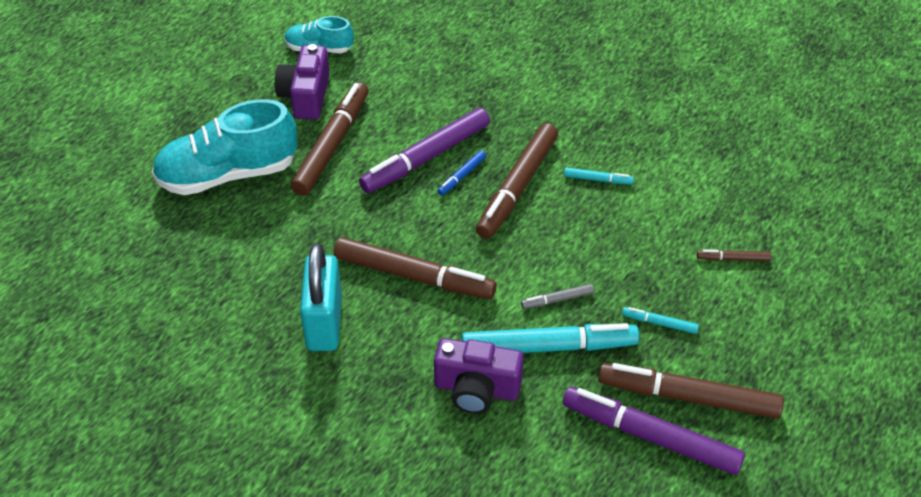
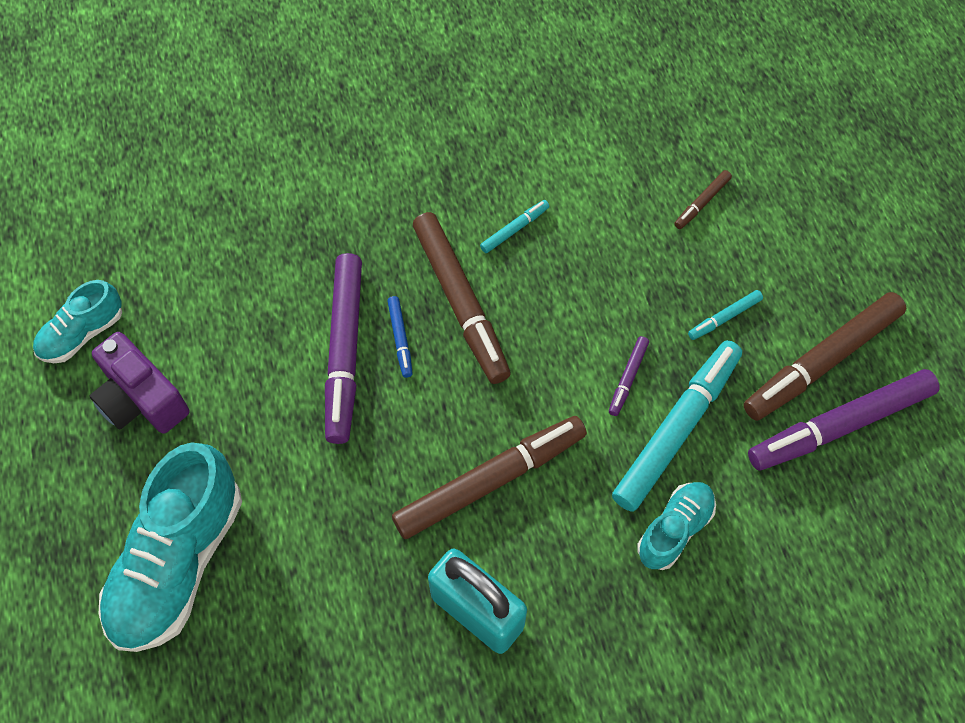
camera: 50 degrees left, 15 degrees up
brown marker [291,82,368,196] -> none
purple camera [434,338,524,414] -> turquoise shoe [637,482,716,570]
grey marker [521,284,594,309] -> purple marker [609,336,649,416]

